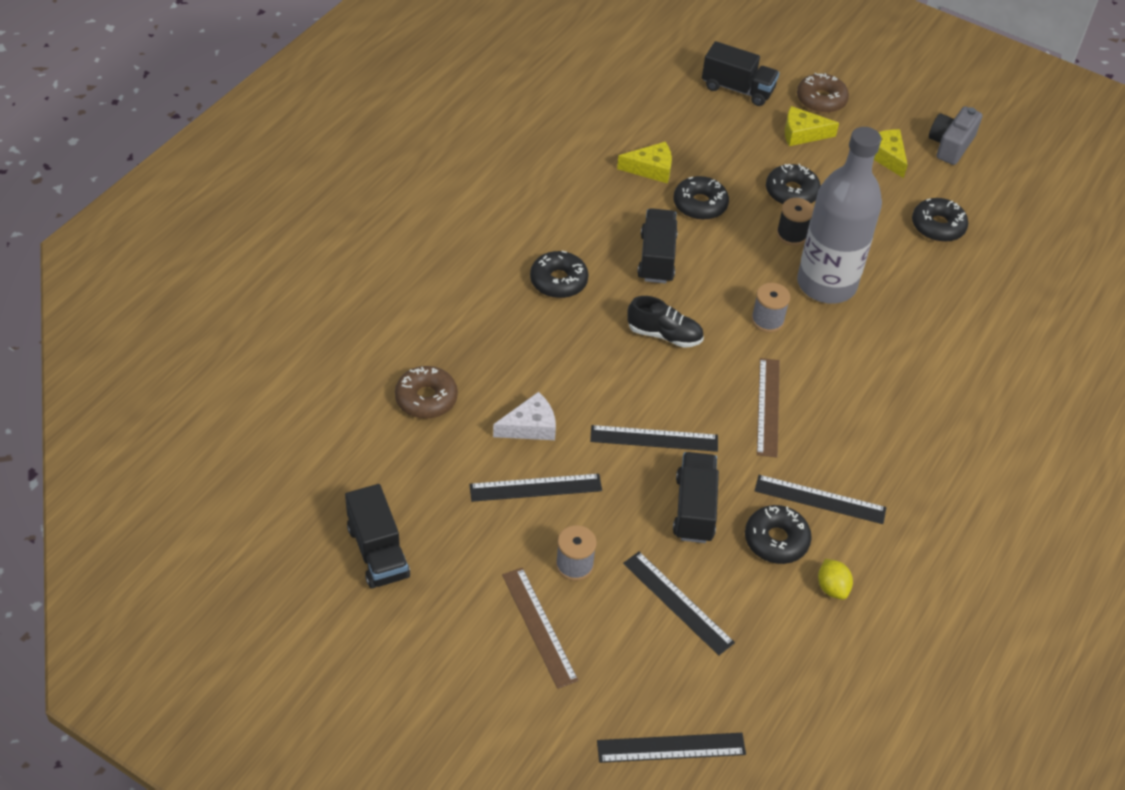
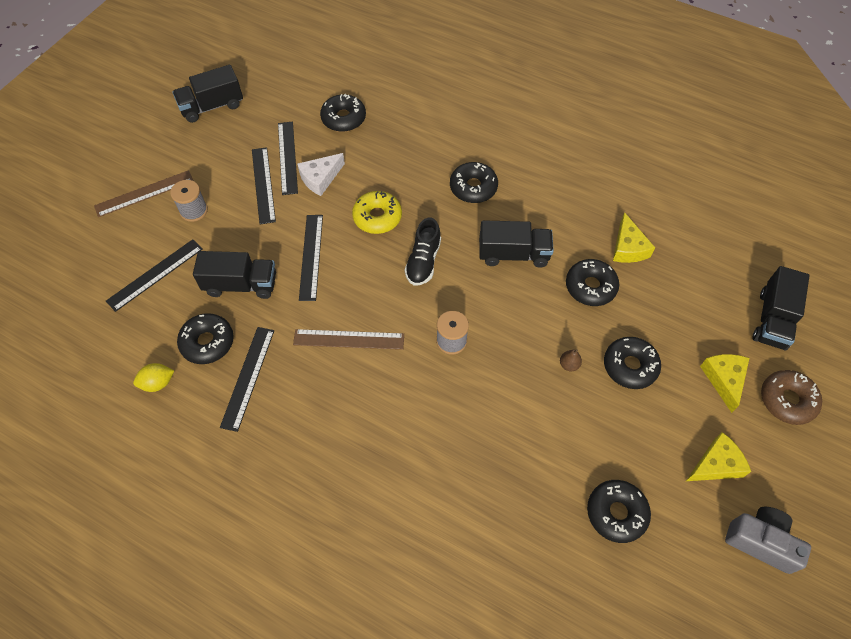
camera: 90 degrees right, 10 degrees up
brown donut [395,366,458,419] -> black donut [320,94,366,132]
white cheese [493,392,556,440] -> white cheese turned 75 degrees clockwise [297,153,345,196]
black ruler [597,733,746,763] -> black ruler moved to [278,122,298,195]
black spool [777,198,814,246] -> brown pear [560,349,582,371]
grey bottle [797,127,882,304] -> none
none -> yellow donut [352,191,402,234]

